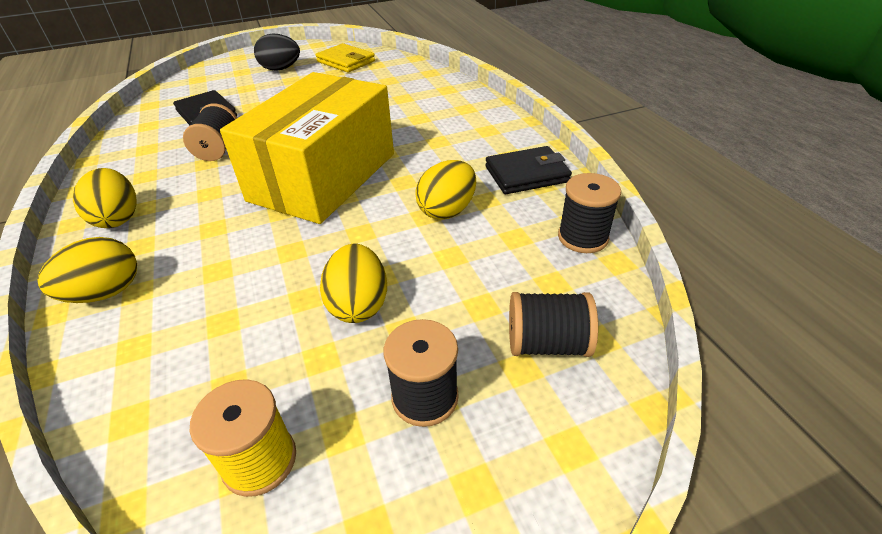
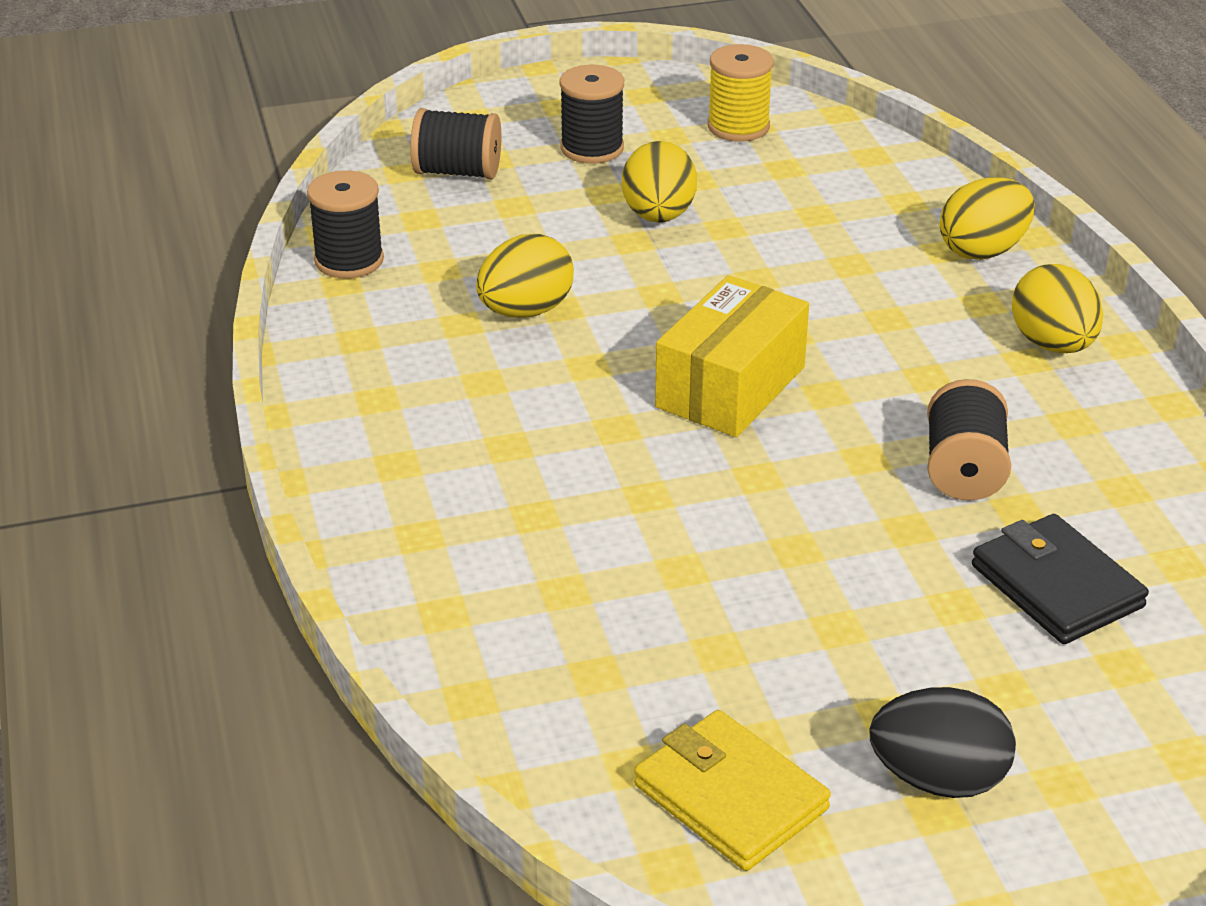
camera: 175 degrees left, 5 degrees down
yellow box [220,72,394,224] -> yellow box [655,275,809,437], size x0.59
black wallet [485,146,572,194] -> none

